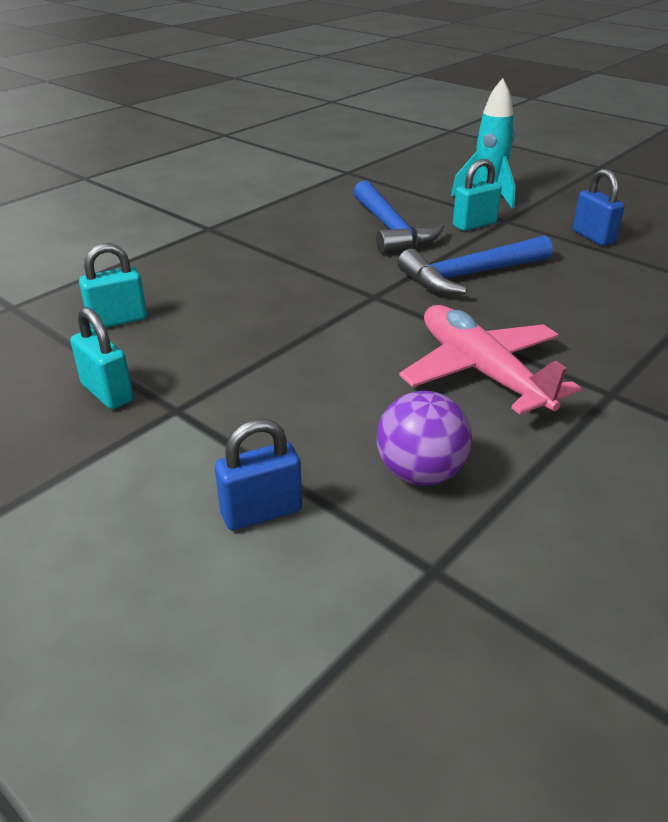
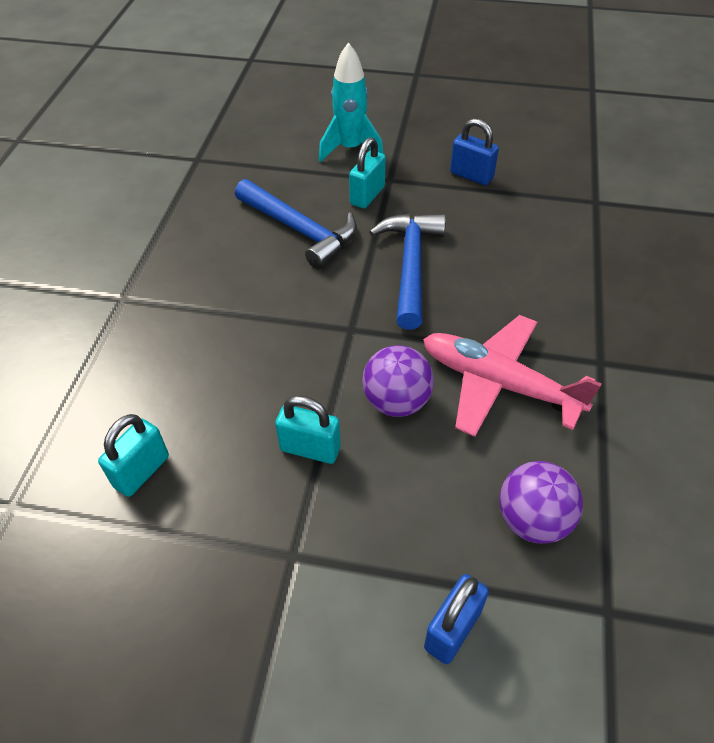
camera: 30 degrees left, 15 degrees up
turquoise padlock [70,307,133,409] -> turquoise padlock moved to [275,396,341,464]
blue hammer [398,235,553,294] -> blue hammer turned 150 degrees clockwise [369,214,446,330]
none -> purple ball [362,345,434,417]

